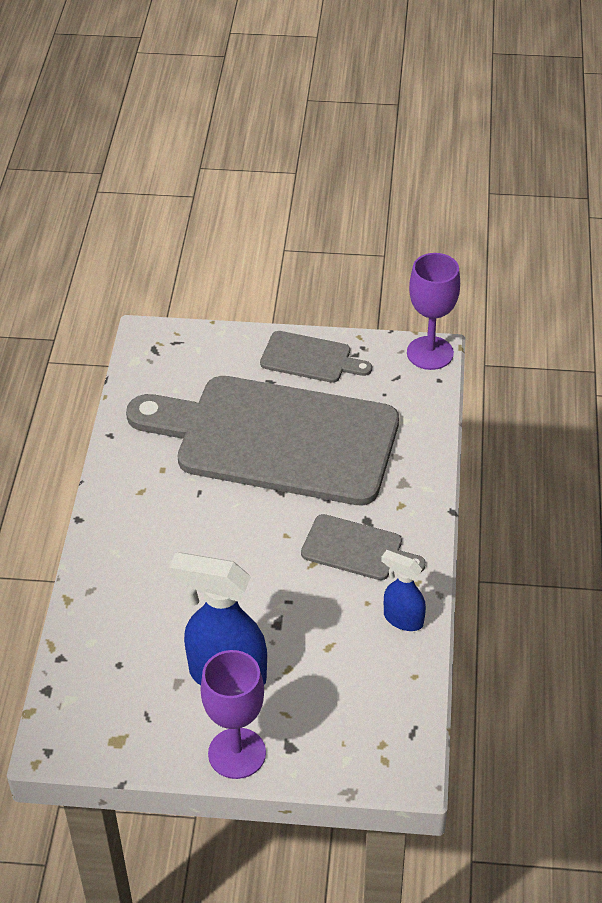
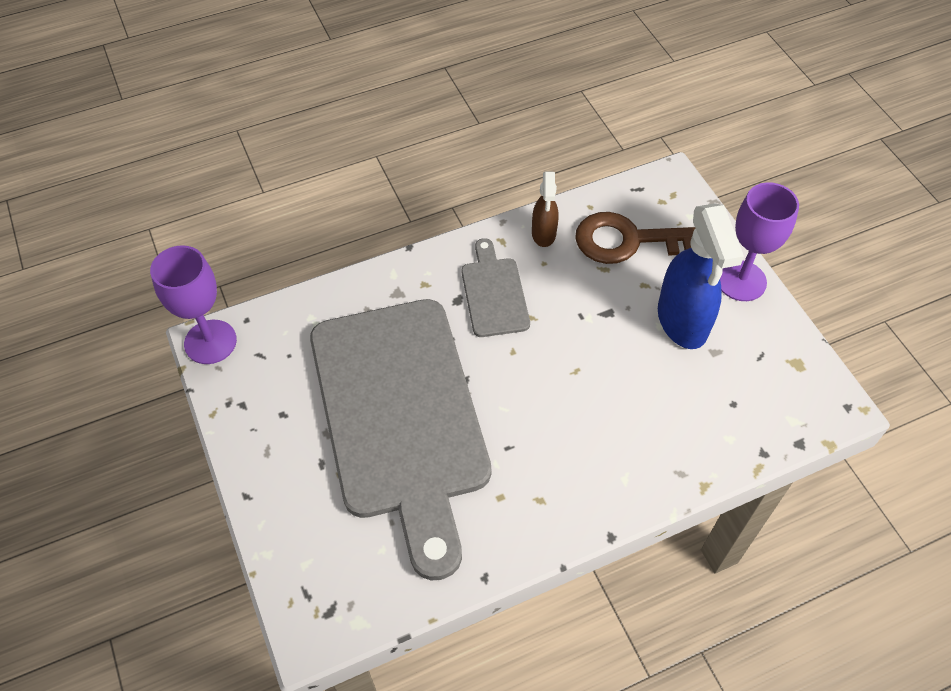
camera: 120 degrees left, 10 degrees up
grey cutting board [260,331,372,383] -> none
blue spray bottle [381,550,426,631] -> brown spray bottle [532,171,559,247]
none -> brown key [575,212,695,264]

